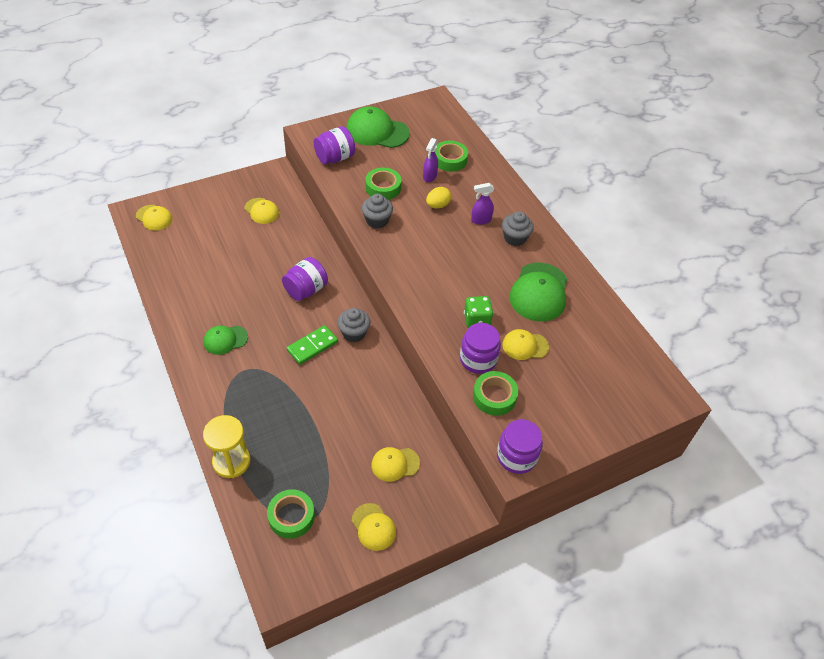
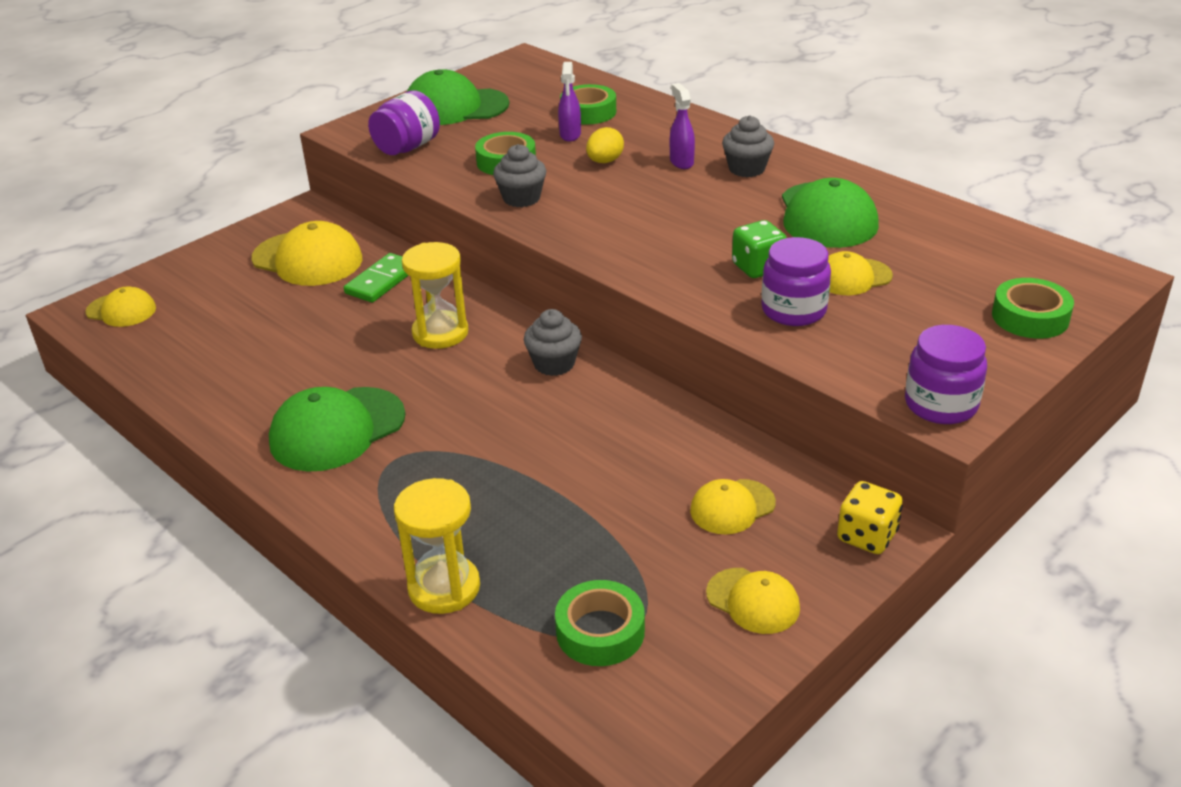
camera: 15 degrees left, 15 degrees down
green cap [204,325,248,355] -> green cap [269,387,406,472], size x1.72
yellow cap [245,198,279,224] -> yellow cap [252,221,362,286], size x1.72
purple jar [282,257,328,301] -> yellow hourglass [402,242,468,349]
green domino [287,325,338,365] -> green domino moved to [344,253,409,302]
purple spray bottle [471,183,494,225] -> purple spray bottle turned 105 degrees clockwise [670,83,695,169]
green tape [473,371,518,416] -> green tape moved to [992,278,1074,339]
none -> yellow dice [837,481,903,554]

